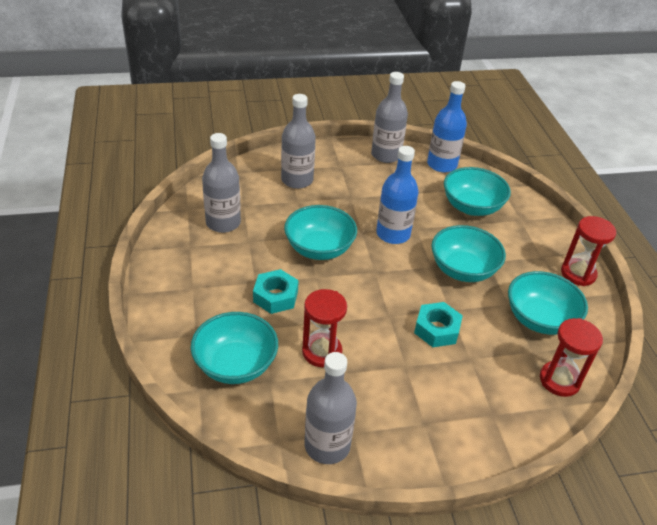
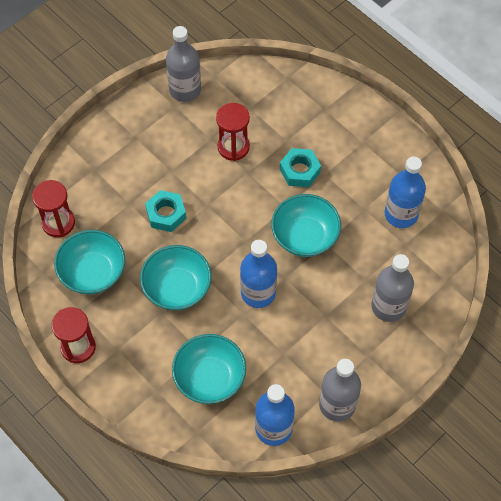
camera: 150 degrees right, 20 degrees up
turquoise bowl [191,312,278,384] -> none
grey bottle [202,133,241,233] -> blue bottle [385,157,426,228]

